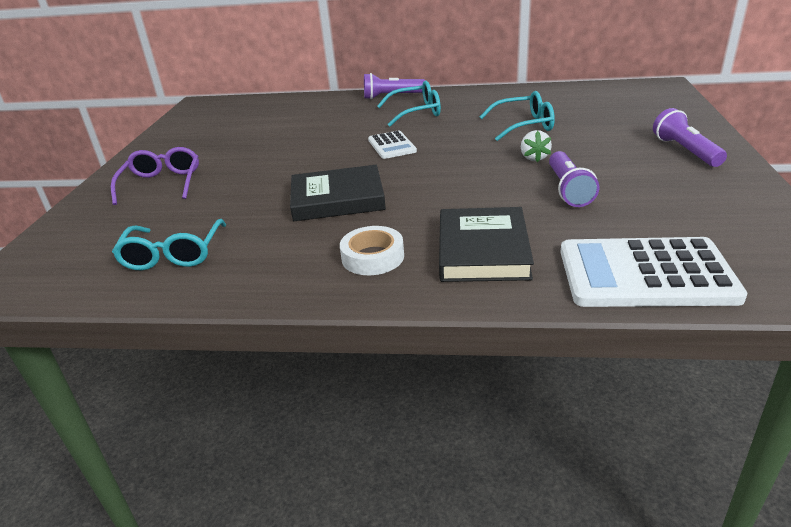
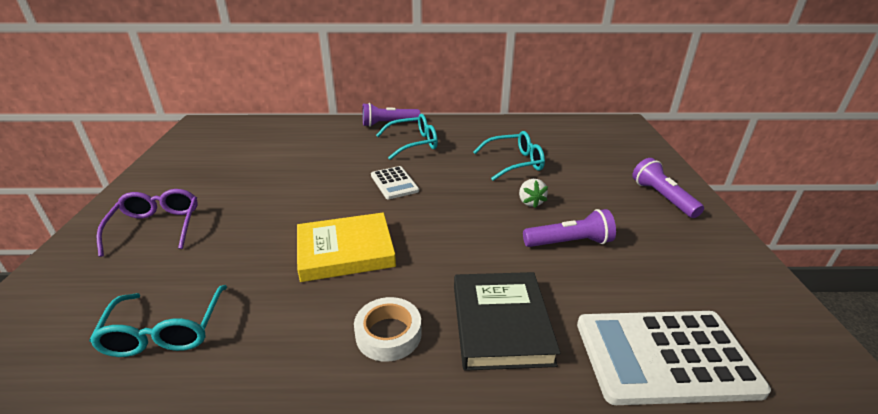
camera: 10 degrees left, 0 degrees up
black book [290,165,386,221] -> yellow book [297,213,396,282]
purple flashlight [549,151,599,207] -> purple flashlight turned 90 degrees counterclockwise [523,209,616,247]

